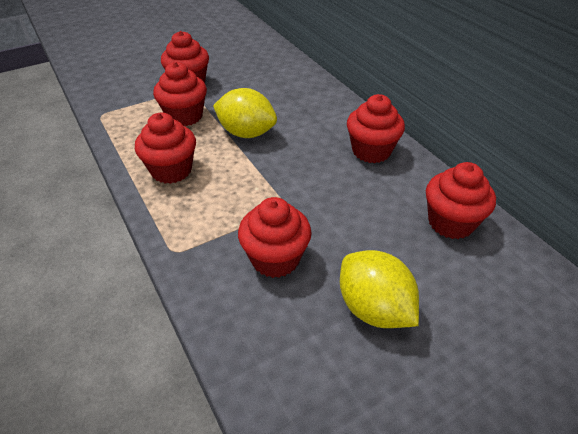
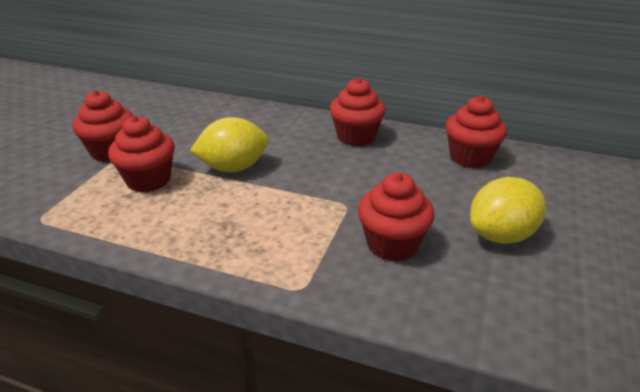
camera: 40 degrees left, 10 degrees down
red cupcake [135,112,196,184] -> none
yellow lemon [340,250,419,328] -> yellow lemon turned 45 degrees counterclockwise [470,177,546,244]

